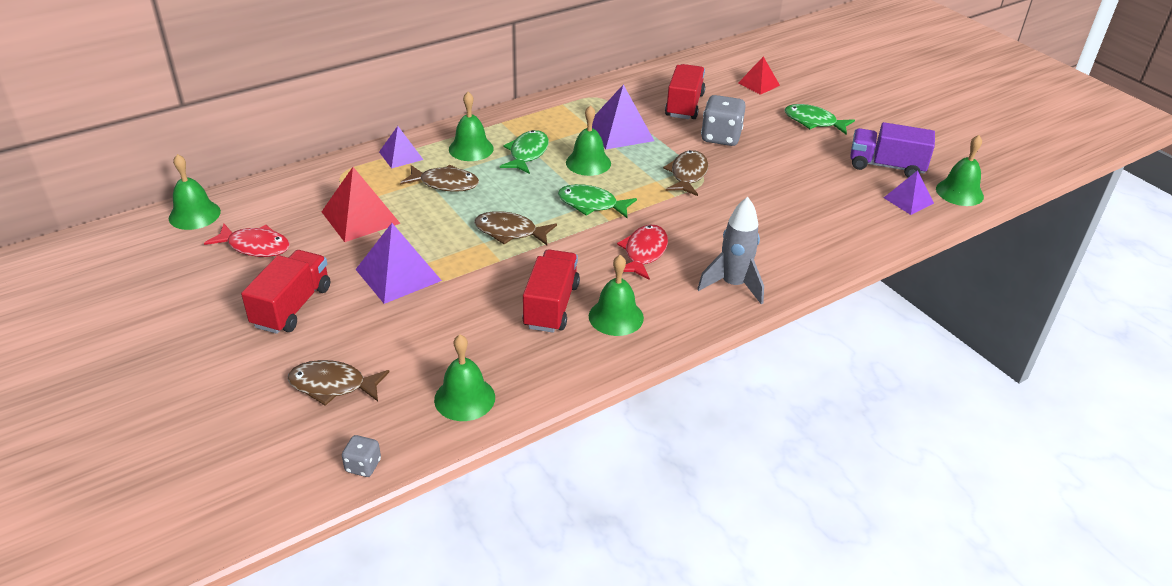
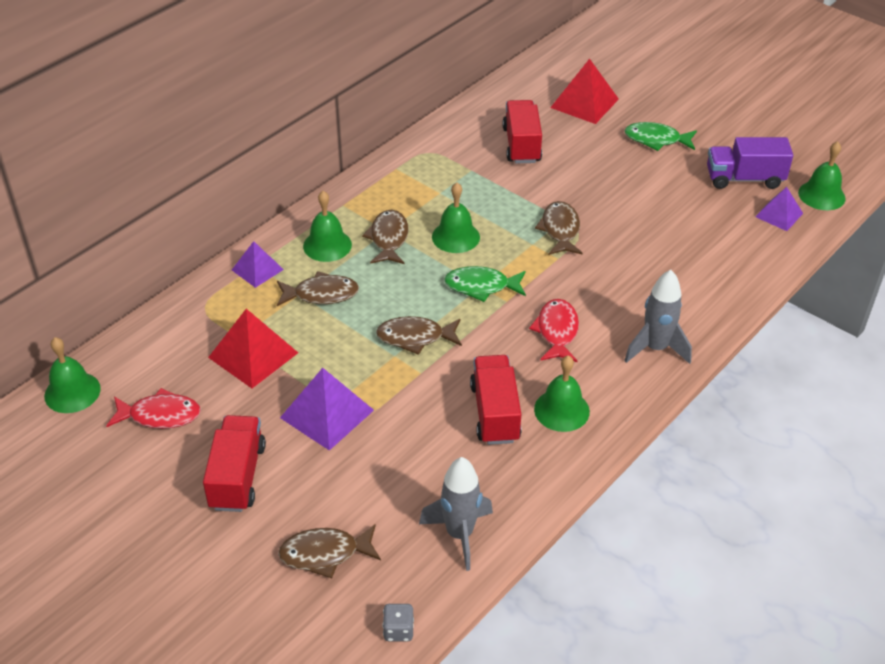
camera: 15 degrees left, 5 degrees up
green bell [434,335,495,421] -> grey rocket [419,457,493,571]
green fish [500,130,549,174] -> brown fish [362,210,409,264]
purple pyramid [592,84,654,149] -> none
grey dice [701,95,746,146] -> none
red pyramid [738,56,780,95] -> red pyramid [550,59,619,124], size x1.60

